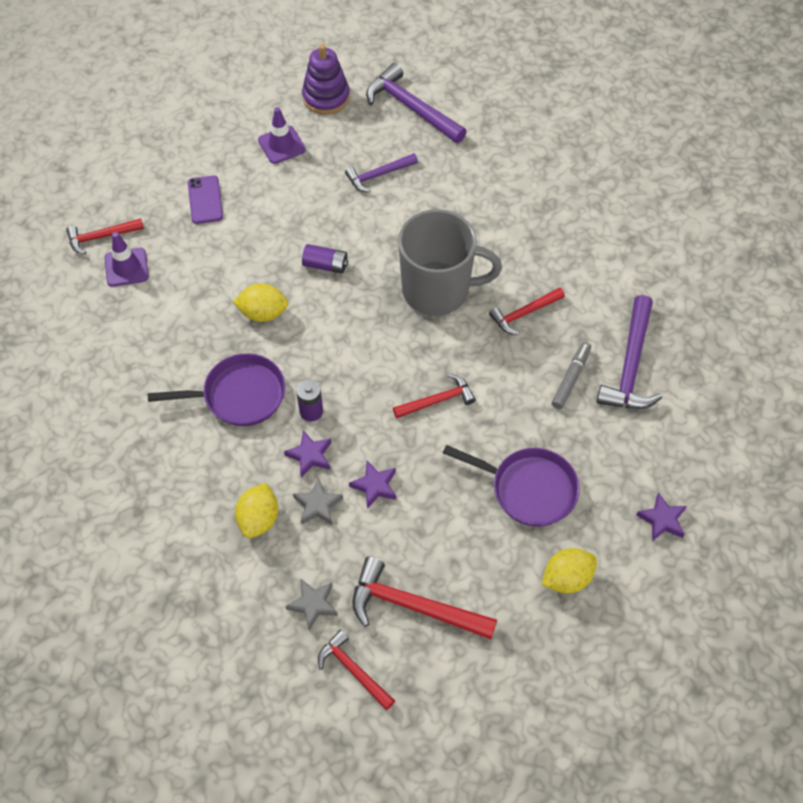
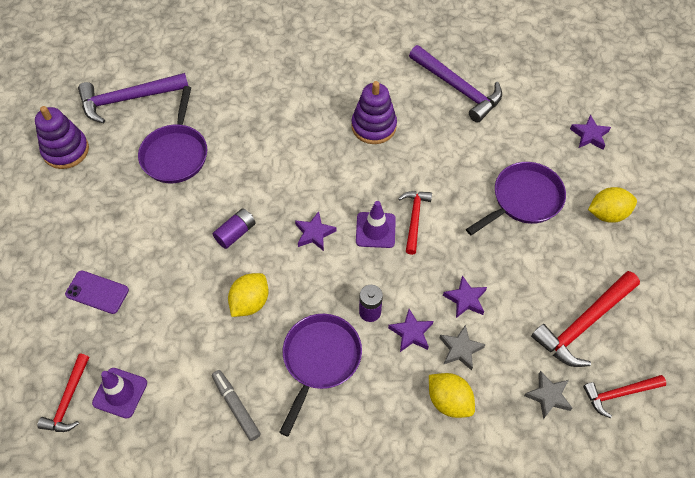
camera: 60 degrees left, 0 degrees up
purple traffic cone [258,107,306,164] -> purple traffic cone moved to [356,201,396,248]
purple hammer [345,153,418,193] -> purple pan [138,86,207,183]
grey mug [398,209,502,316] -> none
red hammer [489,287,565,335] -> purple stacking toy [351,81,397,144]
yellow lemon [542,548,597,594] -> yellow lemon turned 75 degrees clockwise [588,187,637,223]
grey marker [552,342,591,409] -> grey marker moved to [212,370,261,441]
none -> purple star [295,211,336,251]

